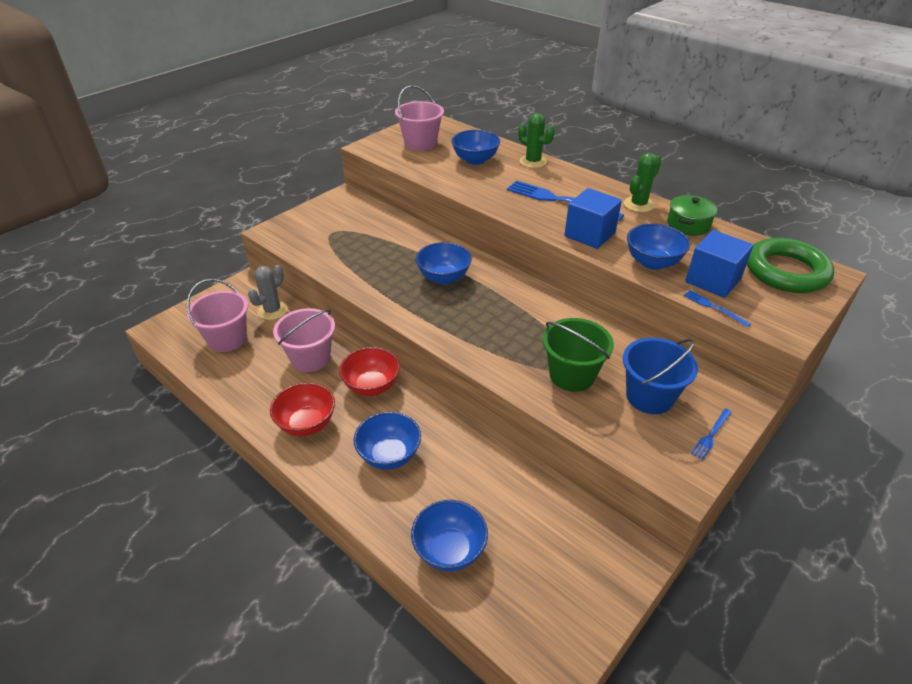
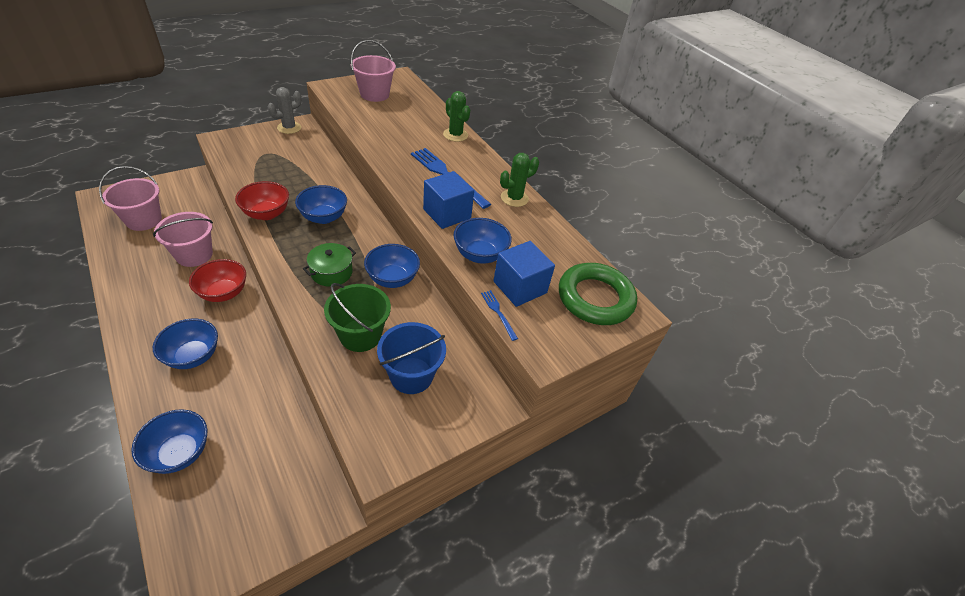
camera: 10 degrees right, 5 degrees up
grey cactus [248,265,288,320] -> grey cactus moved to [268,87,302,134]
red bowl [270,382,335,436] -> red bowl moved to [235,181,289,220]
blue bowl [451,130,500,165] -> blue bowl moved to [364,244,420,288]
green pot [667,195,717,236] -> green pot moved to [303,243,356,287]
blue fork [691,408,732,460] -> none

